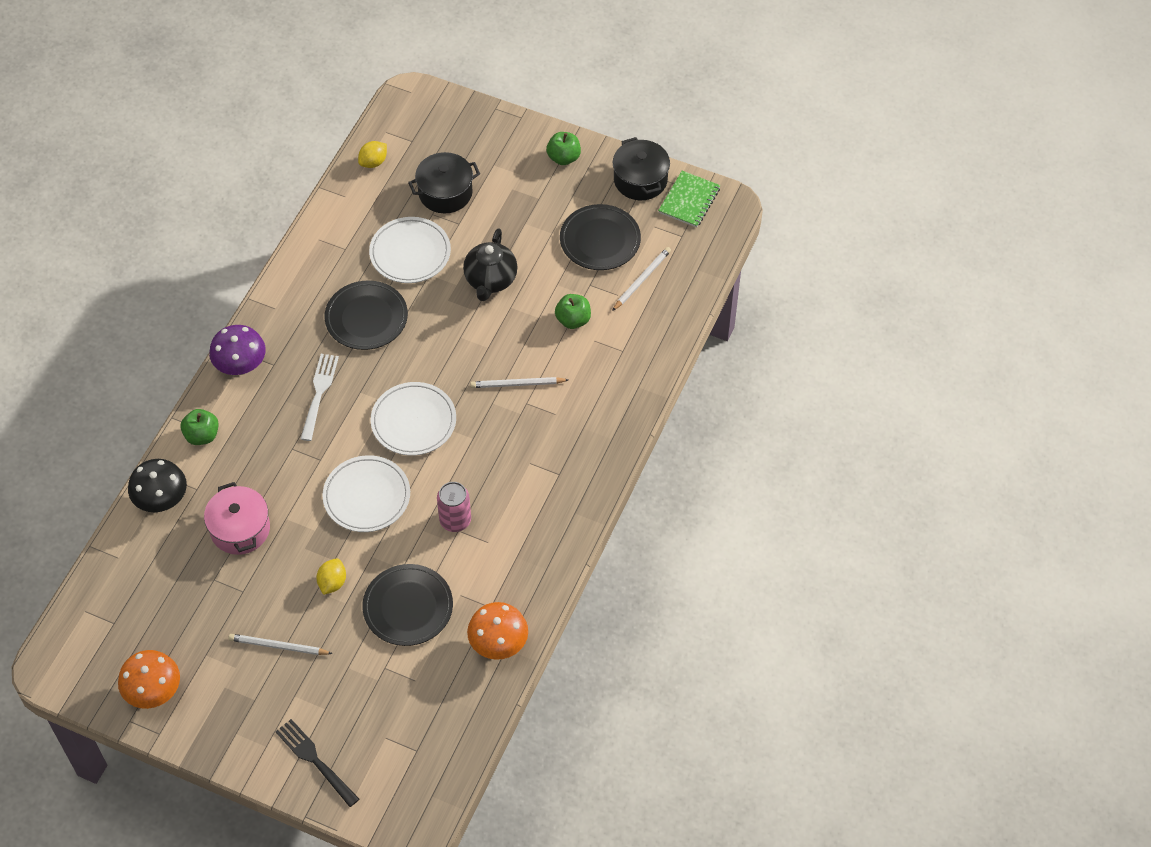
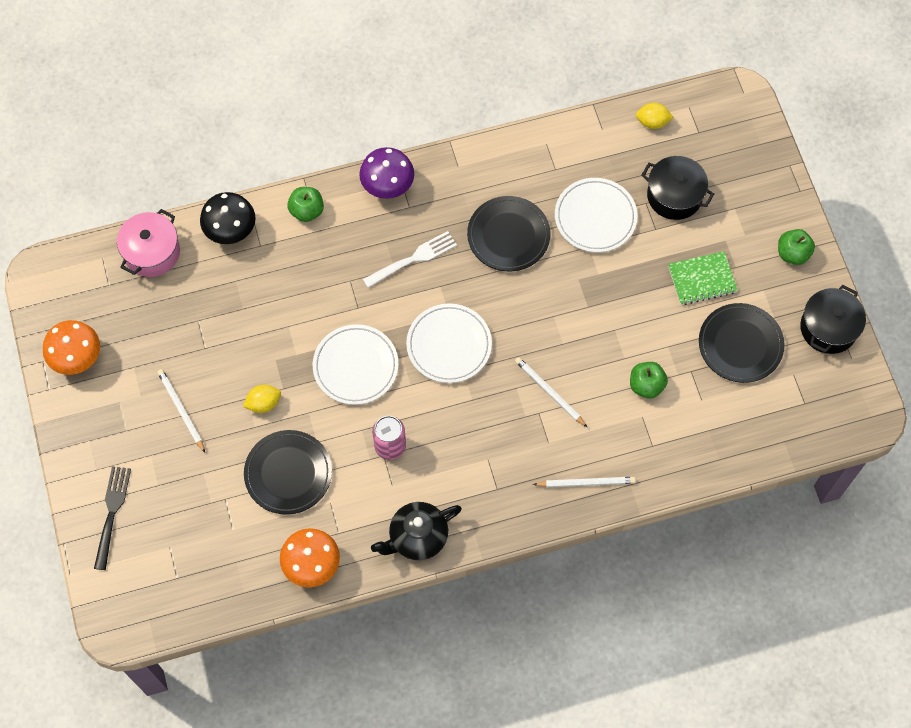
camera: 50 degrees right, 10 degrees up
pink pot [204,482,270,555] -> pink pot moved to [117,209,180,277]
black teapot [463,228,517,301] -> black teapot moved to [371,502,462,560]
white pencil [612,247,671,311] -> white pencil moved to [533,477,636,487]
green notebook [658,171,720,228] -> green notebook moved to [668,251,738,305]

